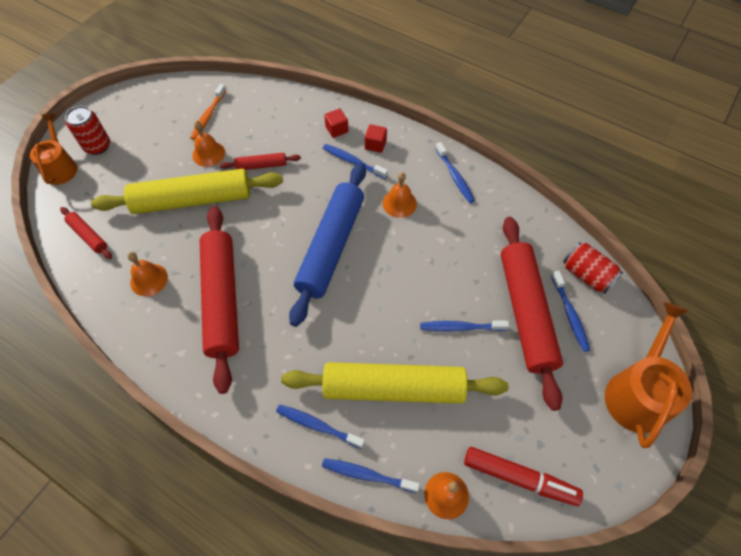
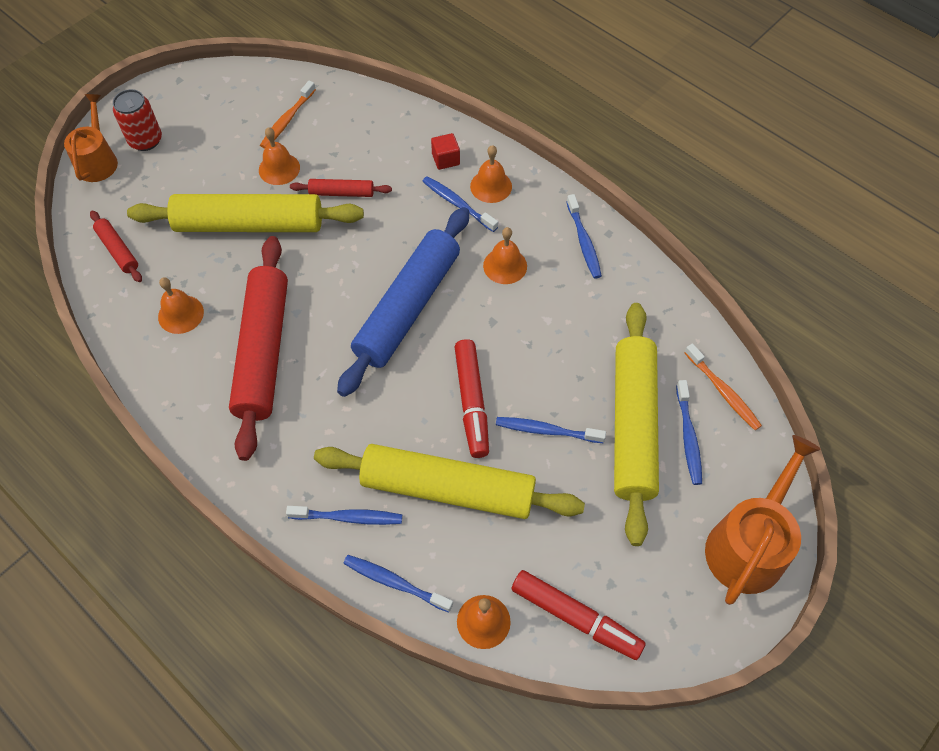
camera: 10 degrees right, 0 degrees up
blue toothbrush [276,405,365,449] -> blue toothbrush turned 150 degrees clockwise [286,506,402,525]
red cube [365,124,387,153] -> orange bell [470,145,512,203]
red rolling pin [501,217,563,411] -> yellow rolling pin [614,303,659,546]
red can [563,242,623,294] -> orange toothbrush [684,343,762,430]
none -> red marker [455,339,489,458]

